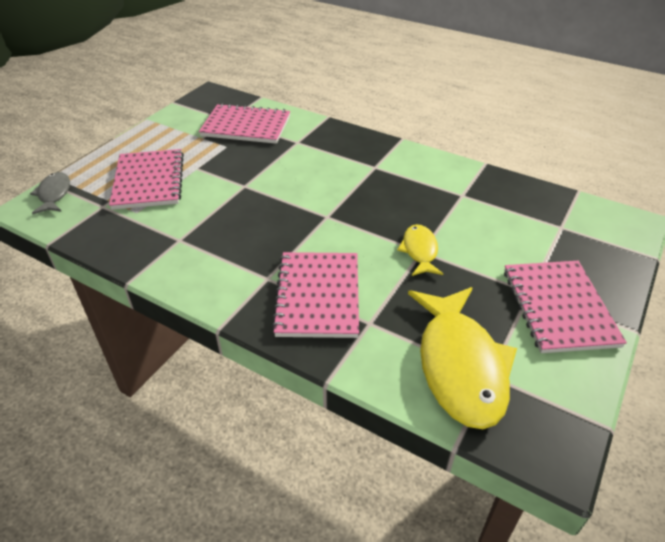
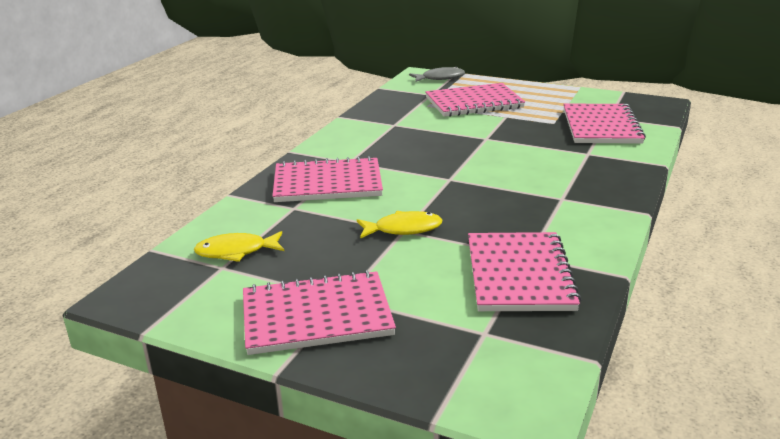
camera: 85 degrees right, 15 degrees down
yellow fish [408,287,517,429] -> yellow fish [194,231,284,262], size x0.51
none -> pink notebook [468,232,582,311]

